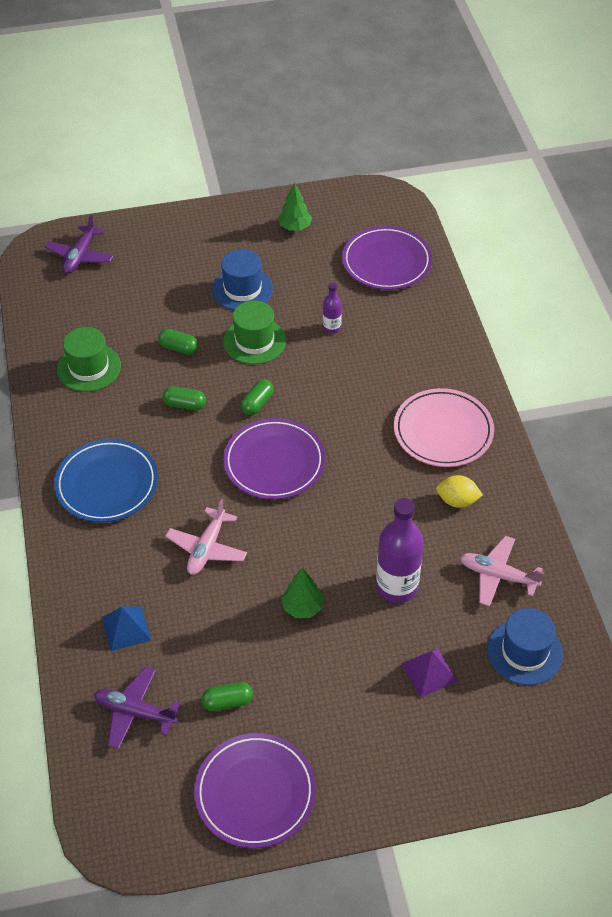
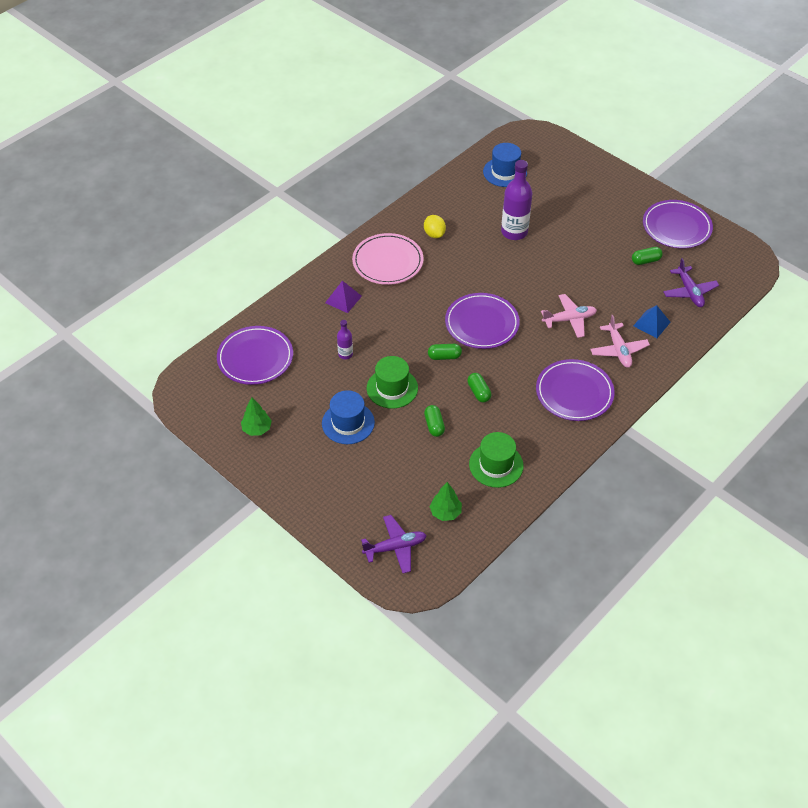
camera: 125 degrees left, 0 degrees up
blue plate [54,439,158,522] -> purple plate [536,359,615,421]
green capsule [201,682,253,711] -> green capsule turned 60 degrees counterclockwise [632,247,663,265]
green tree [281,568,324,618] -> green tree moved to [429,482,462,521]
purple pyramid [401,648,458,698] -> purple pyramid moved to [325,281,362,313]
pink plane [460,536,544,607] -> pink plane moved to [590,315,650,368]

